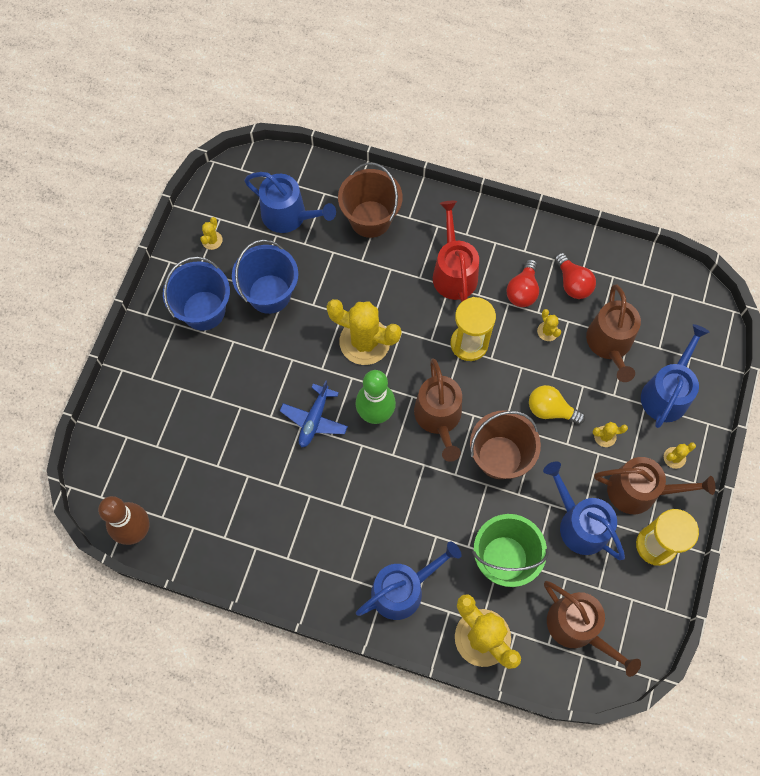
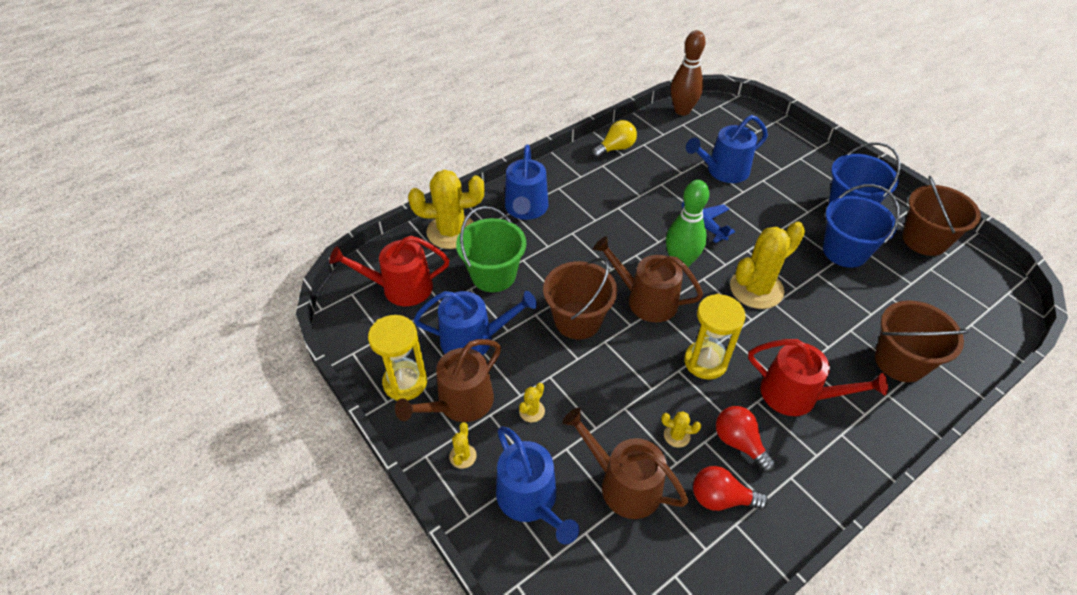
camera: 125 degrees right, 20 degrees down
yellow cactus [200,217,223,250] -> brown bucket [902,176,981,256]
blue watering can [244,172,336,233] -> blue watering can moved to [686,115,768,183]
yellow light bulb [529,385,585,424] -> yellow light bulb moved to [592,120,637,158]
brown watering can [544,581,641,677] -> red watering can [329,236,449,306]

